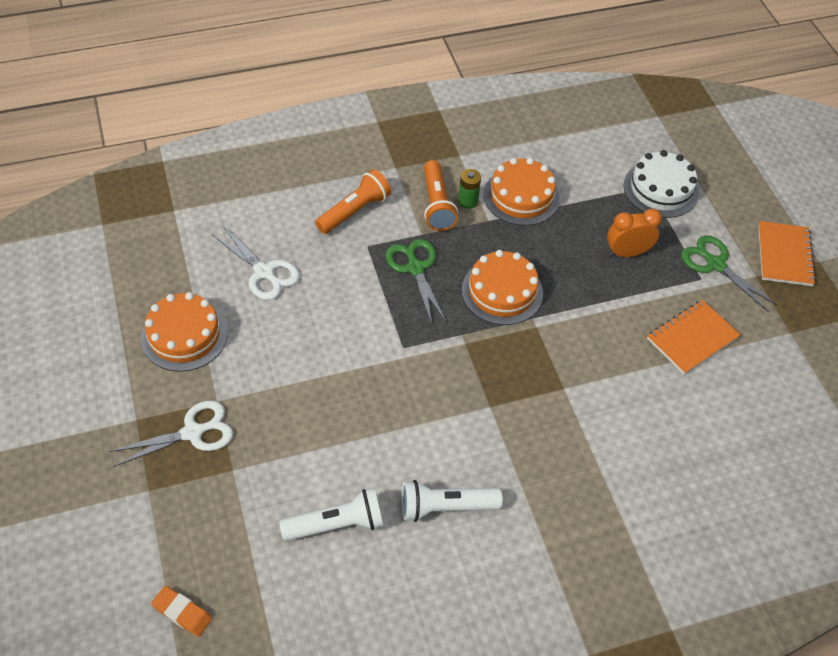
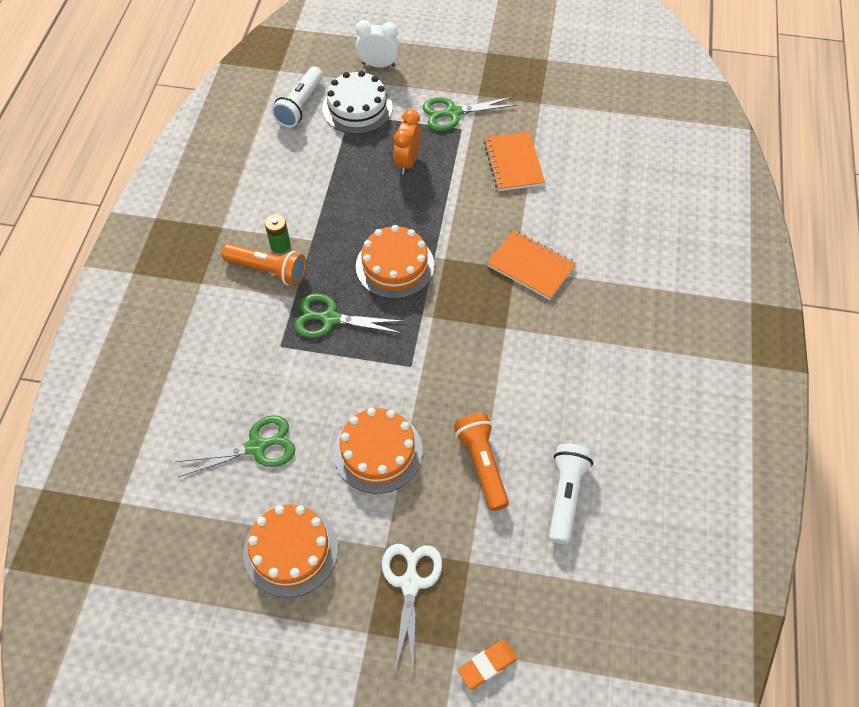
camera: 60 degrees left, 5 degrees up
orange eraser [151,586,212,637] -> orange eraser moved to [458,640,517,689]
white scissors [212,226,300,300] -> green scissors [175,415,295,477]
orange flashlight [315,169,391,234] -> orange flashlight moved to [454,413,509,511]
white flashlight [401,480,503,522] -> white flashlight moved to [271,66,323,127]
orange cake [484,158,560,226] -> orange cake moved to [334,408,423,494]
orange notebook [758,221,816,286] -> orange notebook moved to [487,230,576,300]
none -> white clock [356,20,400,68]

